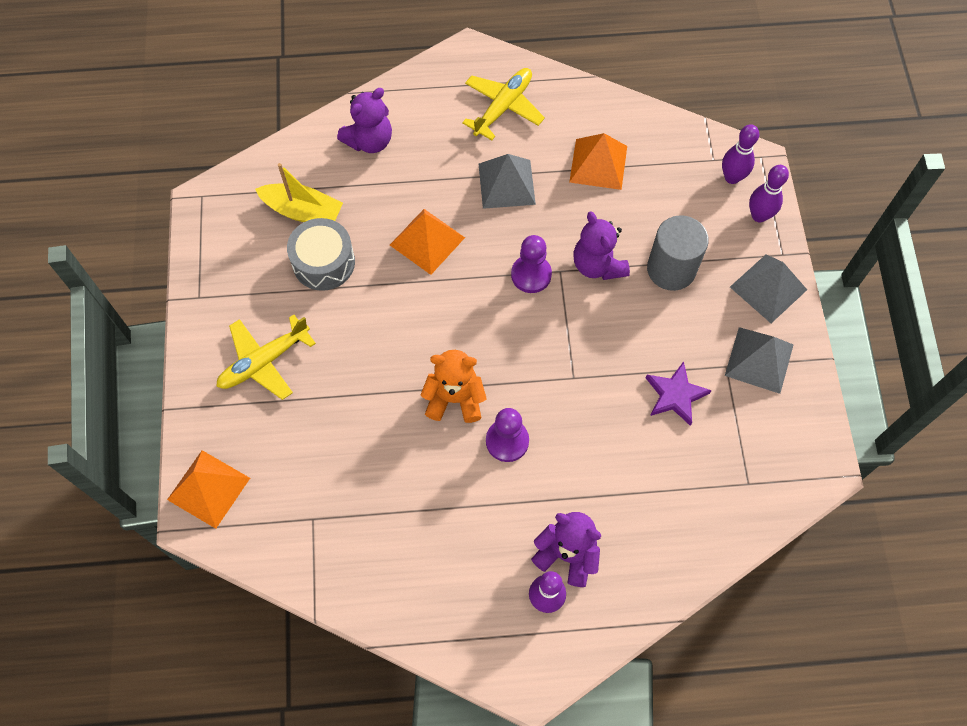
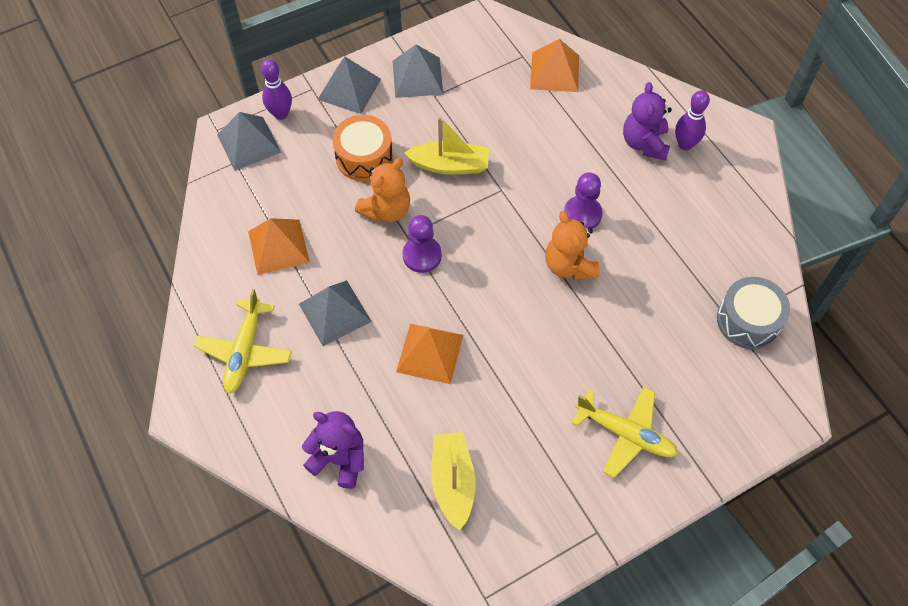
camera: 115 degrees left, 5 degrees down
orange pyramid [167,450,250,529] -> orange pyramid moved to [530,39,579,92]
grey drum [287,218,355,291] -> grey drum moved to [717,277,790,349]
yellow plane [462,68,545,141] -> yellow plane turned 90 degrees counterclockwise [194,289,292,394]
purple teddy bear [574,211,630,280] -> orange teddy bear [355,158,410,222]
purple star [646,361,712,426] -> none
grey cylinder [647,215,709,291] -> orange drum [332,115,393,181]
purple bowling pin [722,124,759,184] -> grey pyramid [217,112,281,171]
none -> yellow boat [404,117,489,174]

